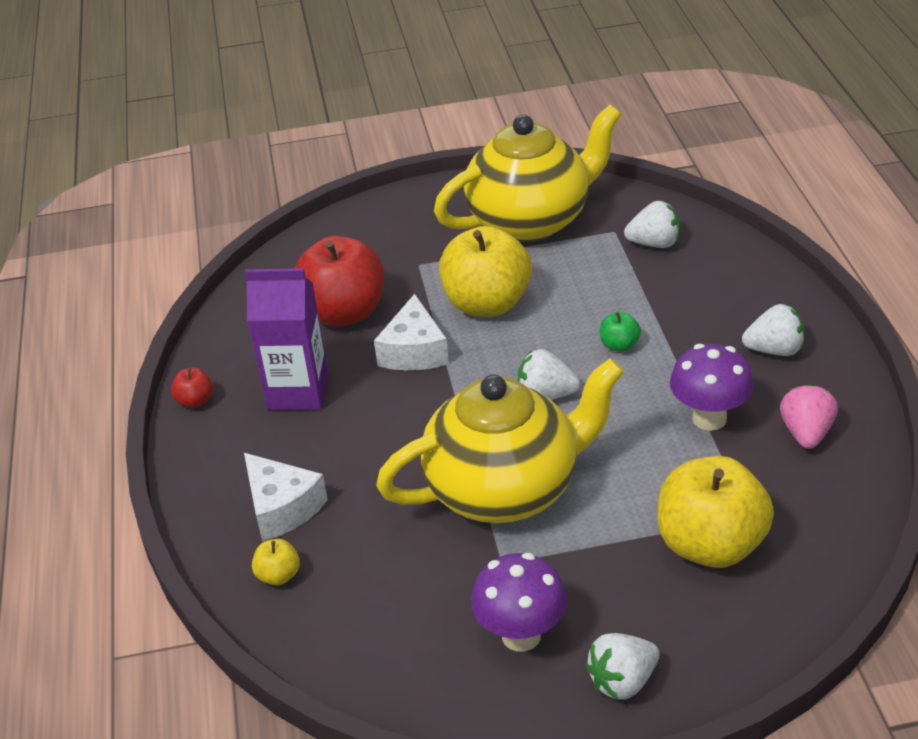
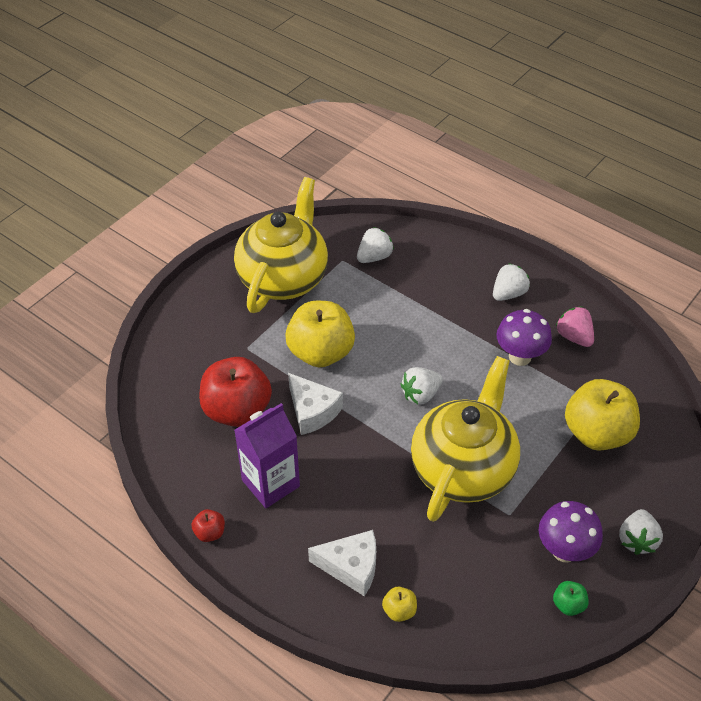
camera: 45 degrees left, 10 degrees up
green apple [600,312,641,352] -> green apple moved to [553,581,589,616]

